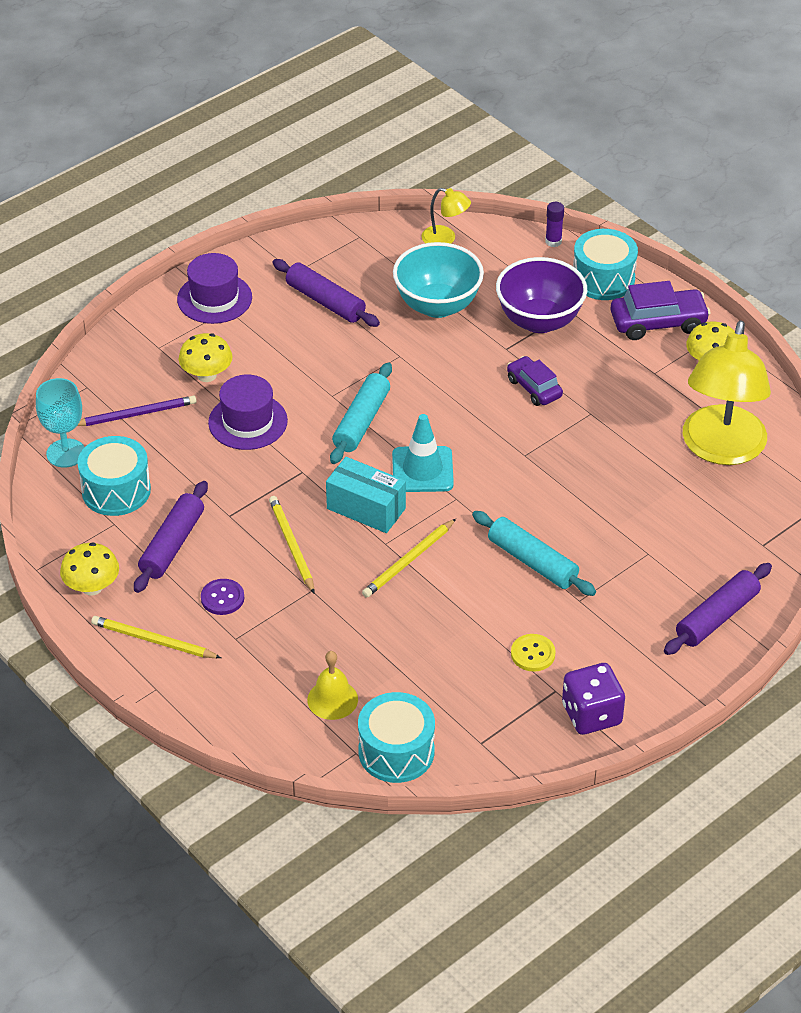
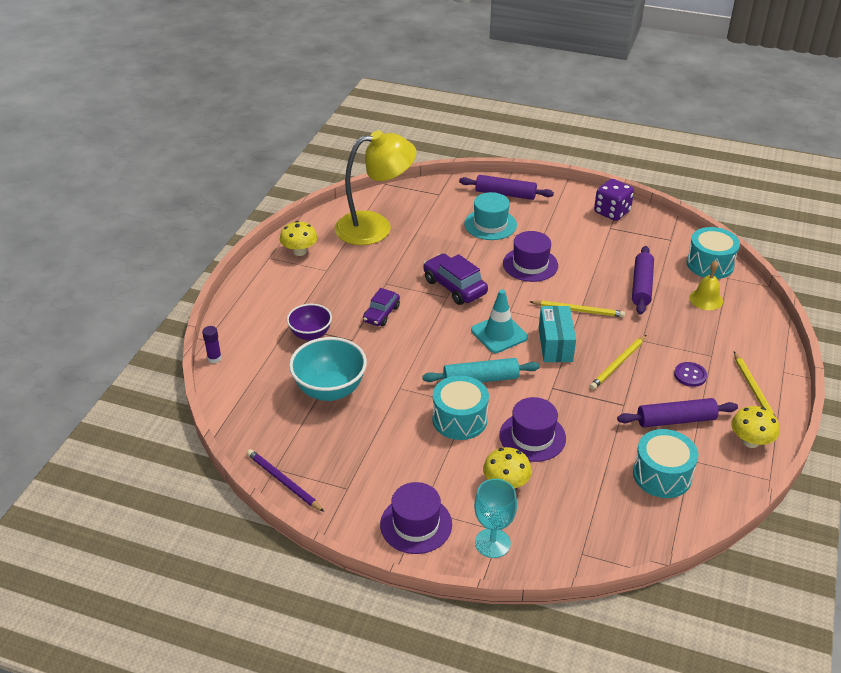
camera: 120 degrees left, 5 degrees down
turquoise goblet [36,378,85,467] -> turquoise goblet moved to [474,479,517,558]
purple pencil [77,396,197,426] -> purple pencil moved to [247,449,324,512]
purple rolling pin [272,259,380,327] -> purple rolling pin moved to [632,246,654,315]
yellow lamp [422,188,471,244] -> none
turquoise rolling pin [472,511,596,596] -> purple hat [503,231,558,282]
purple bowl [496,257,587,333] -> purple bowl [287,304,332,341], size x0.62
yellow button [511,634,556,672] -> none
turquoise drum [573,229,638,300] -> turquoise drum moved to [432,375,489,440]
purple car [610,281,711,340] -> purple car moved to [423,253,488,305]
none -> turquoise hat [464,192,517,240]

